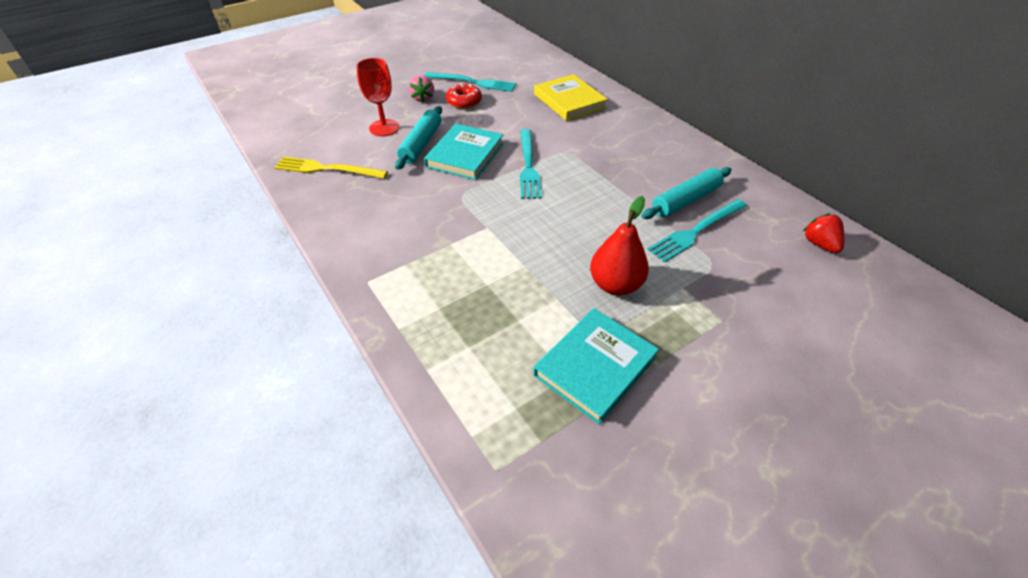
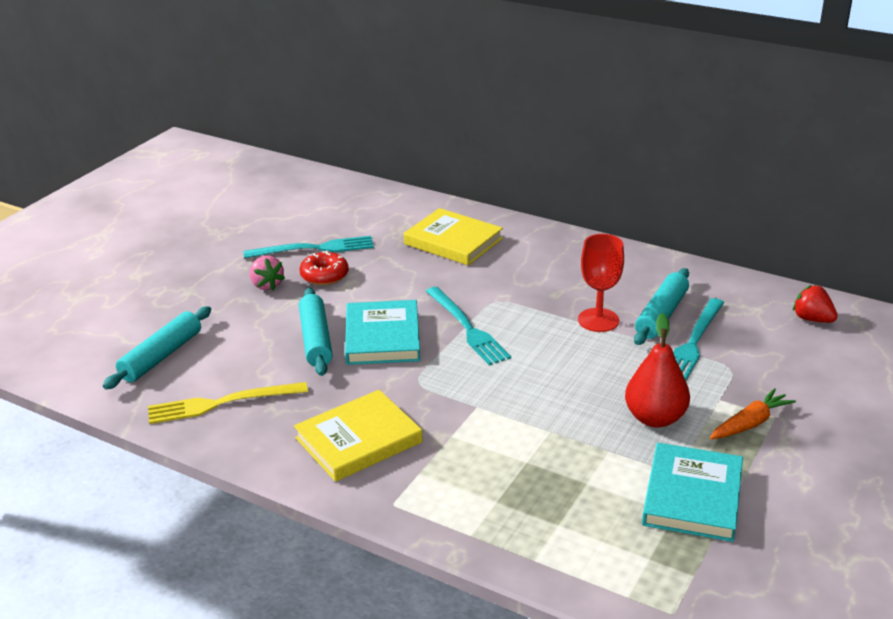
camera: 25 degrees left, 15 degrees down
red goblet [356,58,399,136] -> red goblet moved to [578,234,624,332]
none -> turquoise rolling pin [103,306,211,389]
none -> yellow book [294,390,423,482]
none -> orange carrot [710,388,796,439]

